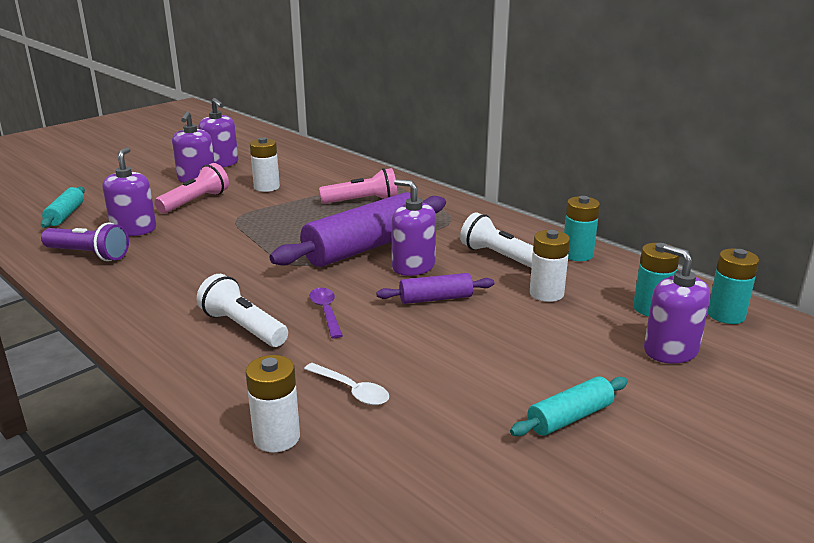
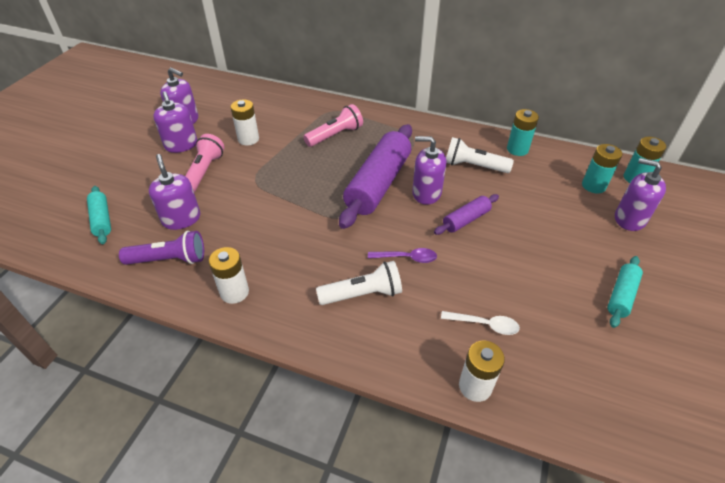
camera: 25 degrees left, 20 degrees up
white flashlight [197,274,288,347] -> white flashlight turned 150 degrees clockwise [316,261,402,305]
purple spoon [309,288,343,339] -> purple spoon turned 135 degrees clockwise [368,248,437,263]
white battery [530,230,570,302] -> white battery moved to [209,247,249,304]

